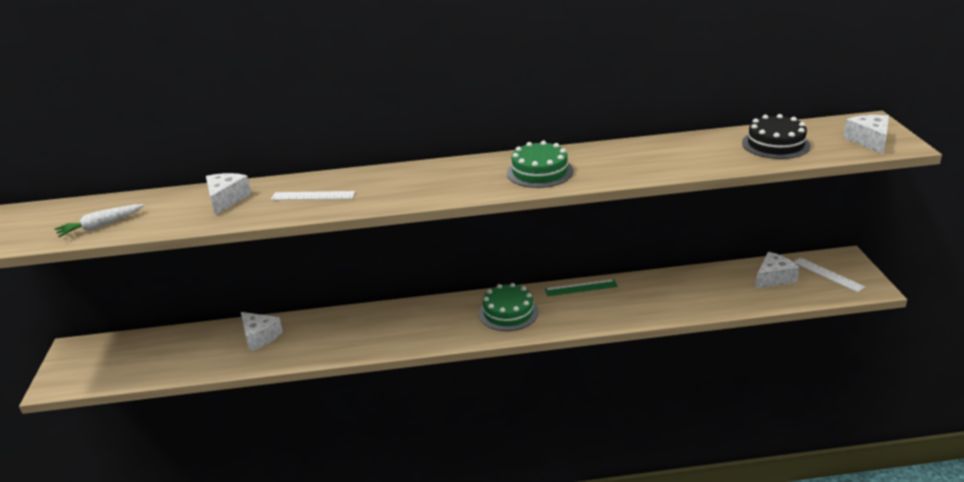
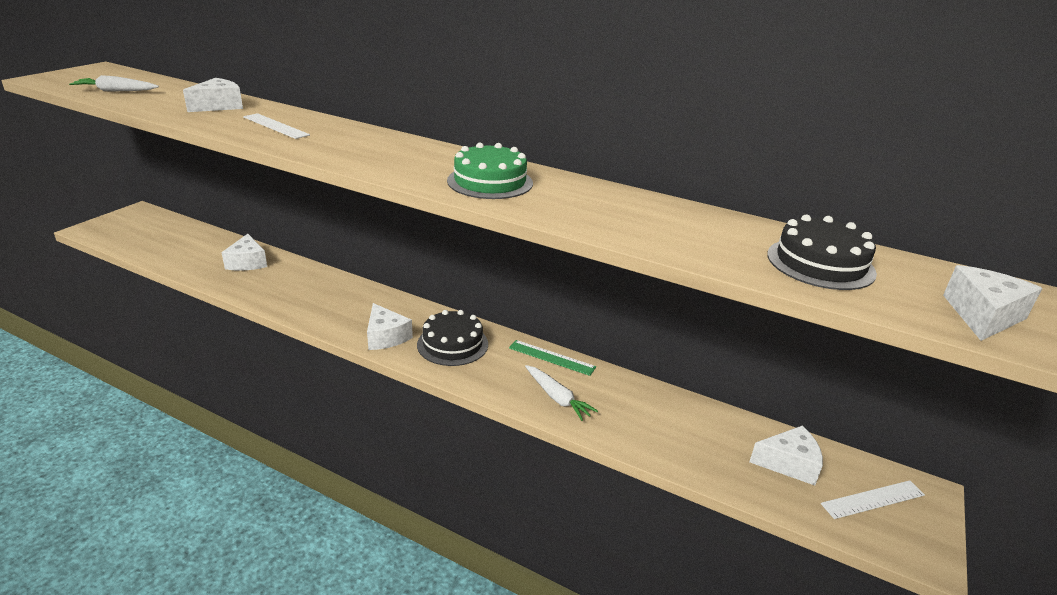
camera: 30 degrees right, 0 degrees up
green cake [479,283,538,331] -> black cake [417,310,488,366]
white ruler [794,257,865,292] -> white ruler turned 75 degrees clockwise [821,480,925,519]
none -> white cheese [367,303,413,350]
none -> white carrot [525,365,598,421]

